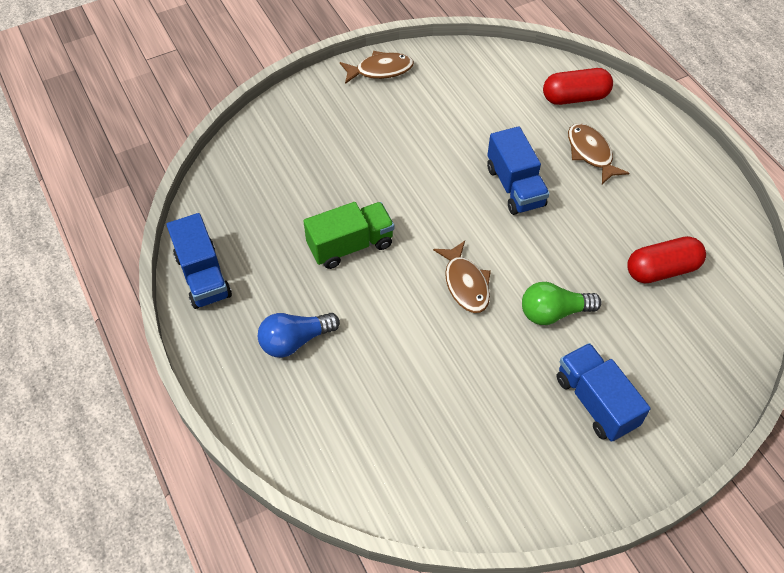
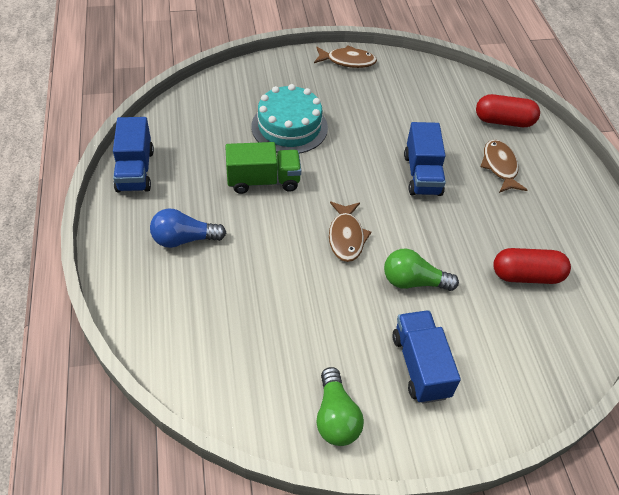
camera: 15 degrees right, 5 degrees down
none -> turquoise cake [251,84,328,154]
none -> green light bulb [316,367,364,446]

